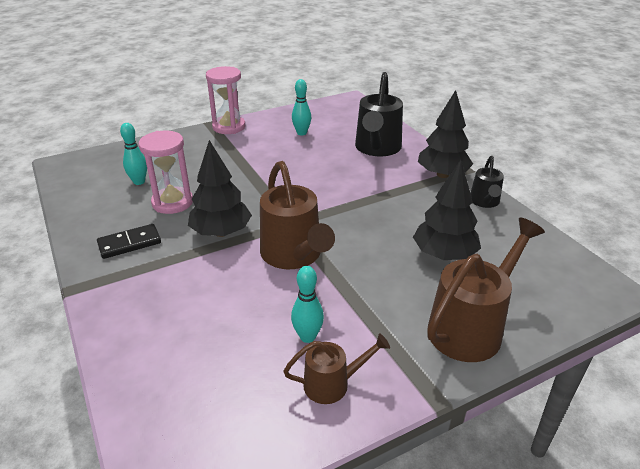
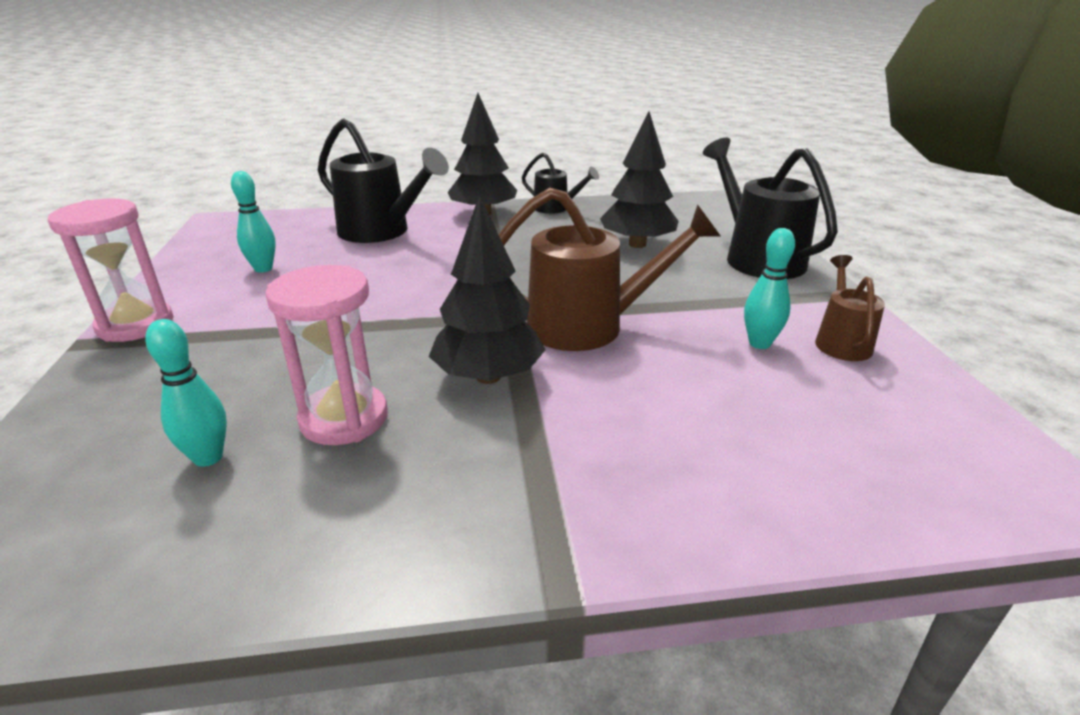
camera: 70 degrees left, 5 degrees down
black domino [97,224,161,259] -> none
brown watering can [427,218,545,362] -> black watering can [703,138,838,279]

